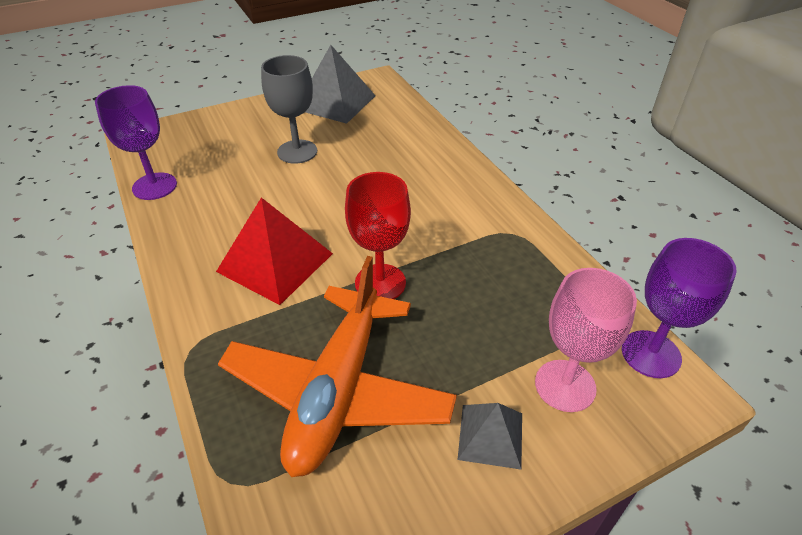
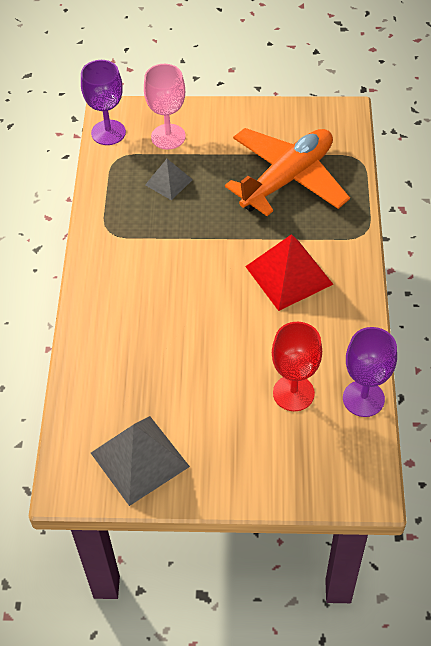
camera: 150 degrees left, 10 degrees up
grey goblet [261,55,317,164] -> none
red goblet [345,172,411,299] -> red goblet moved to [272,322,322,411]
grey pyramid [457,403,522,469] -> grey pyramid moved to [145,159,193,200]

